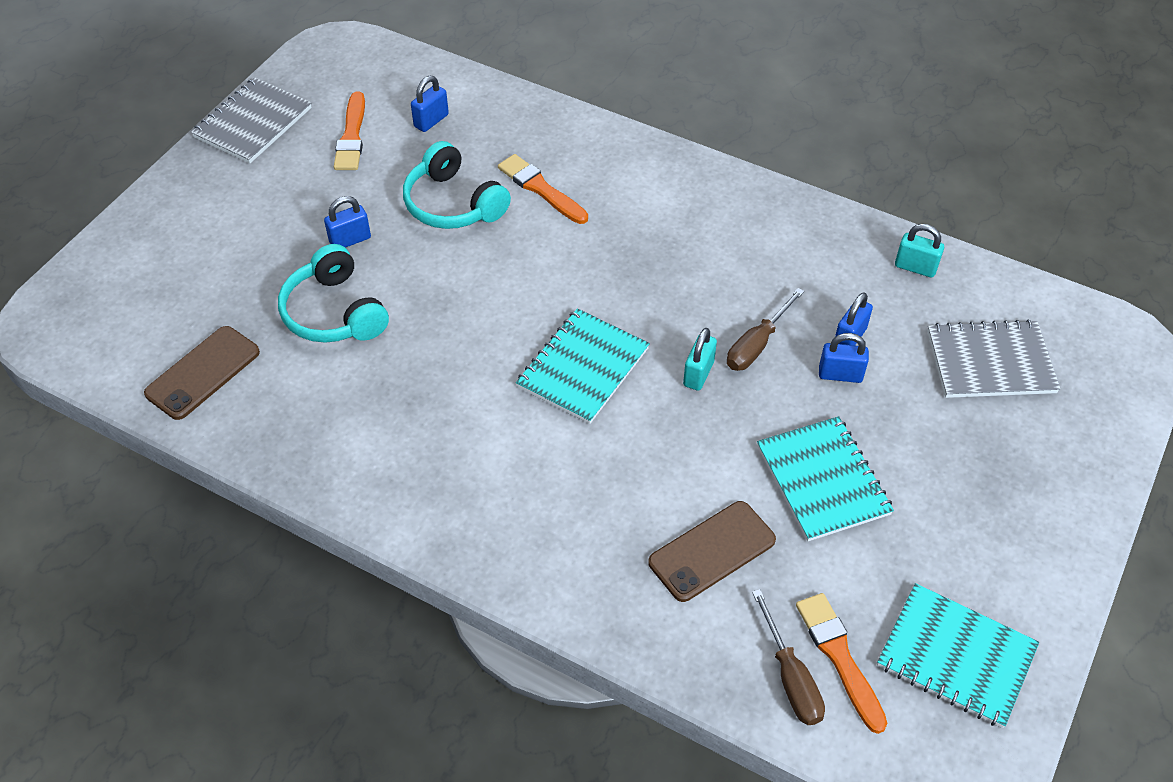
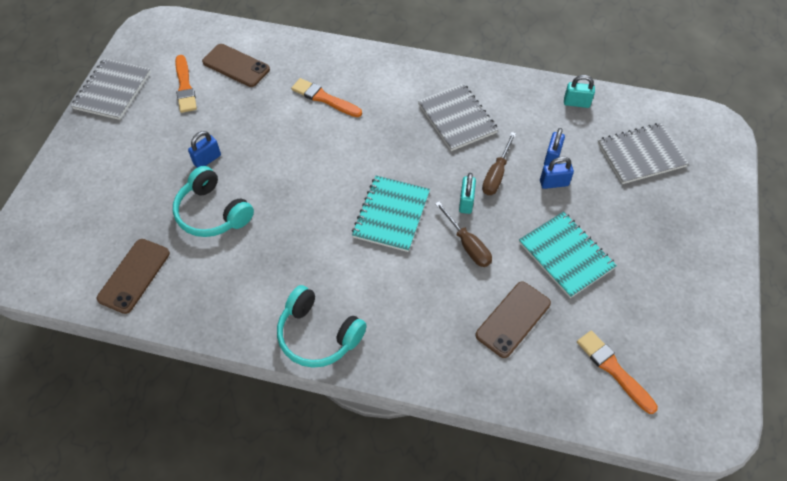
camera: 15 degrees left, 5 degrees up
turquoise headphones [403,141,511,229] -> turquoise headphones moved to [277,285,367,368]
blue padlock [411,76,449,132] -> brown phone [202,44,270,87]
brown screwdriver [752,589,825,725] -> brown screwdriver moved to [435,201,492,267]
turquoise notebook [877,583,1039,728] -> none
none -> grey notebook [418,83,499,151]

